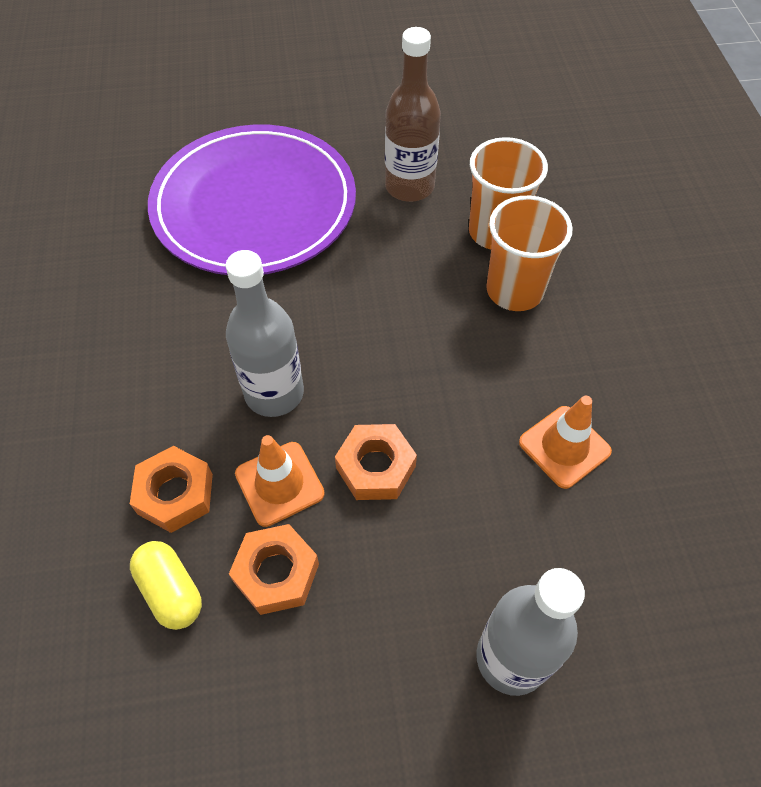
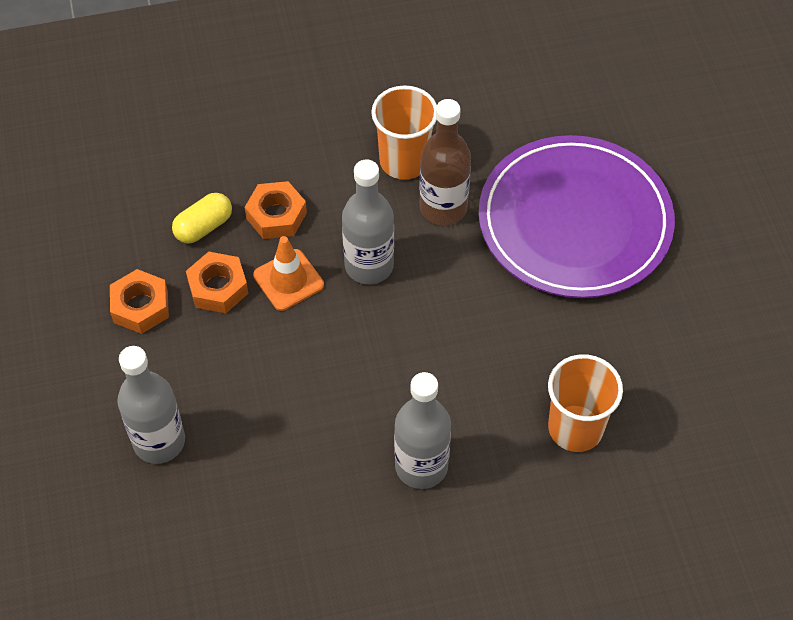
camera: 85 degrees right, 0 degrees up
orange nut [335,424,417,500] -> orange nut moved to [110,269,169,334]
brown bottle [385,27,441,202] -> brown bottle moved to [419,99,471,226]
orange cup [486,196,572,311] -> orange cup moved to [371,85,437,180]
orange traffic cone [519,396,612,489] -> none
none -> grey bottle [394,372,451,489]

